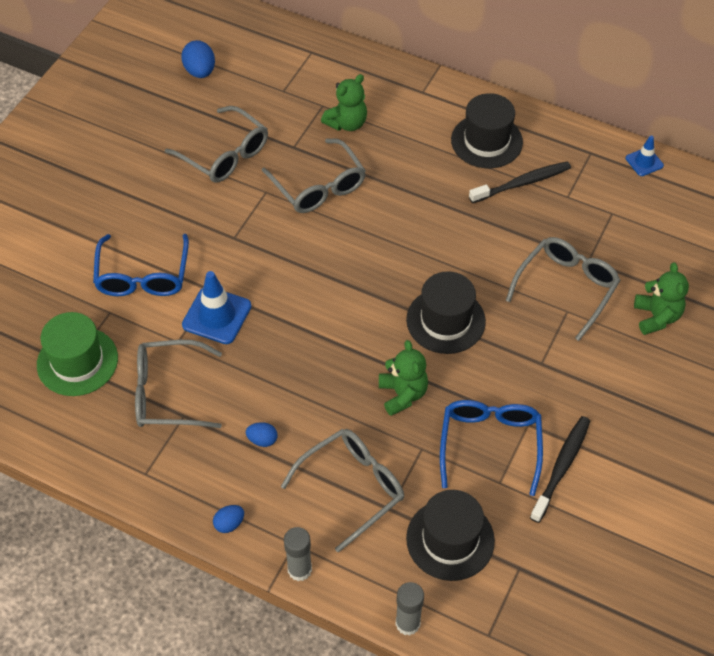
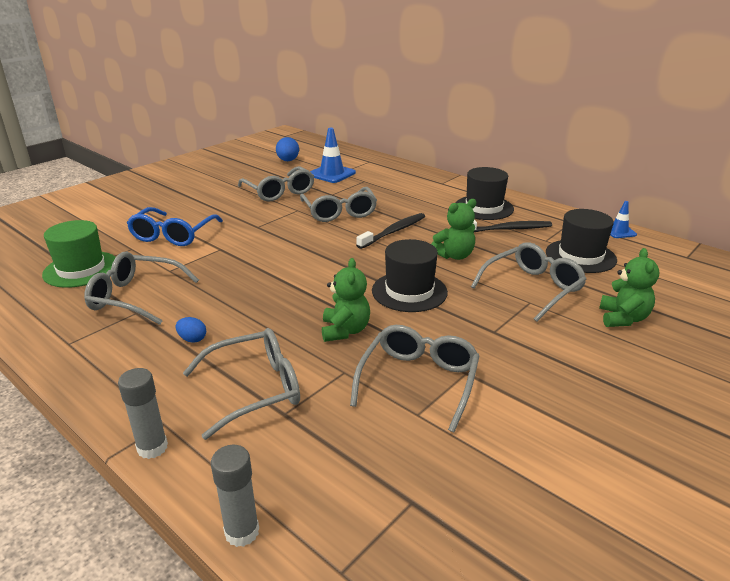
camera: 15 degrees right, 25 degrees down
blue traffic cone [182,271,251,344] -> blue traffic cone moved to [310,128,356,183]
blue egg [213,505,244,533] -> none
green teddy bear [321,74,367,131] -> green teddy bear moved to [431,199,476,260]
black hat [406,490,495,581] -> black hat moved to [546,209,617,273]
blue glasses [440,400,543,496] -> grey glasses [350,325,480,432]
black toothbrush [530,416,590,523] -> black toothbrush moved to [356,213,425,249]

